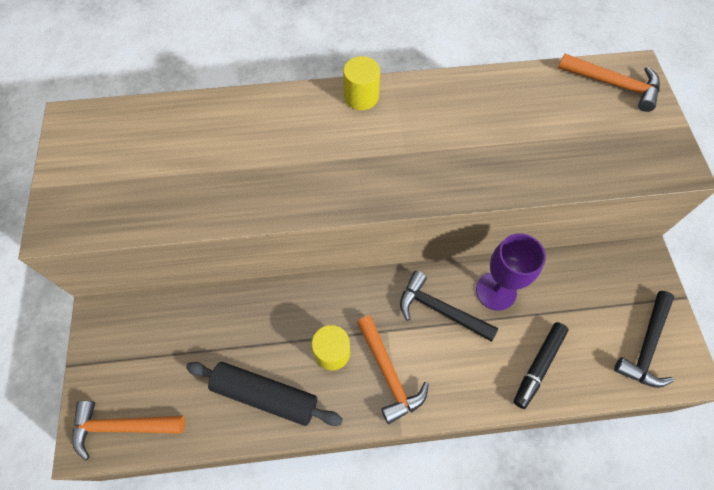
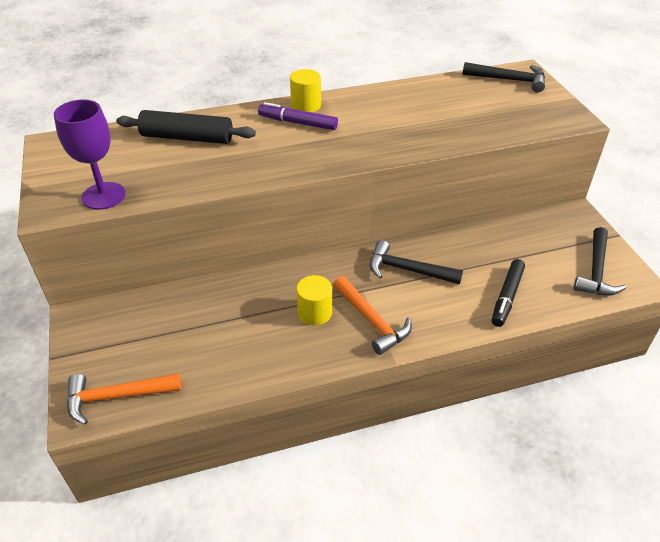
camera: 10 degrees left, 20 degrees down
black rolling pin [186,362,343,426] -> black rolling pin moved to [116,110,256,144]
purple goblet [476,233,546,311] -> purple goblet moved to [54,99,126,210]
orange hammer [558,53,660,112] -> black hammer [462,62,545,92]
none -> purple marker [258,102,338,130]

